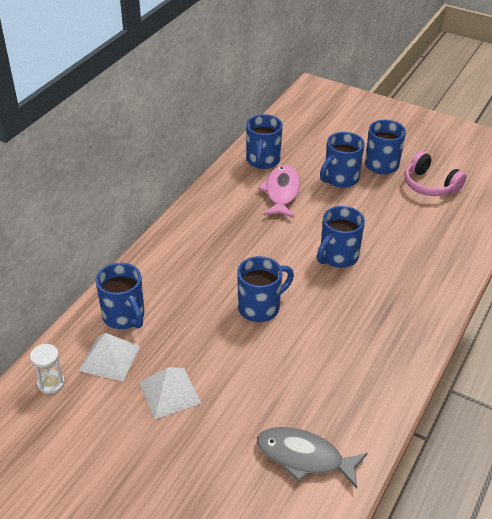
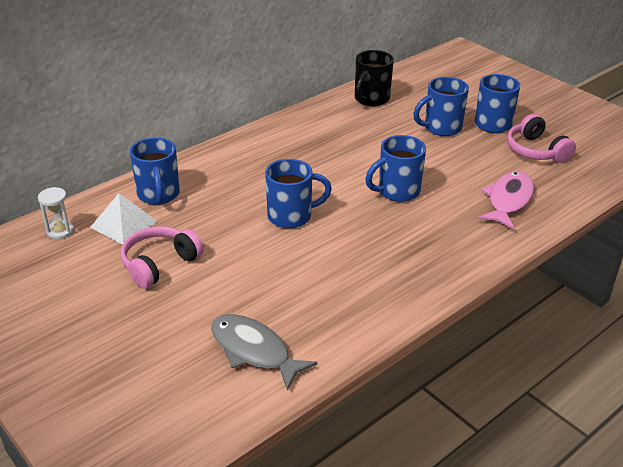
camera: 20 degrees right, 5 degrees down
white pyramid [139,367,201,419] -> pink headphones [121,226,203,289]
blue mug [246,114,283,169] -> black mug [355,50,394,106]
pink fish [258,165,300,218] -> pink fish moved to [478,171,534,229]

